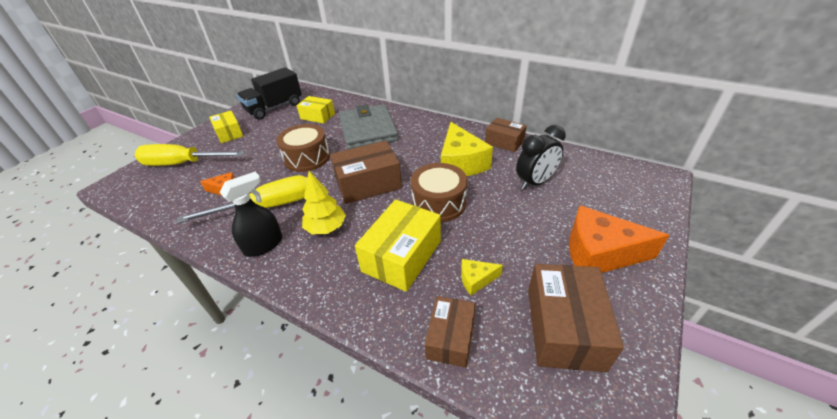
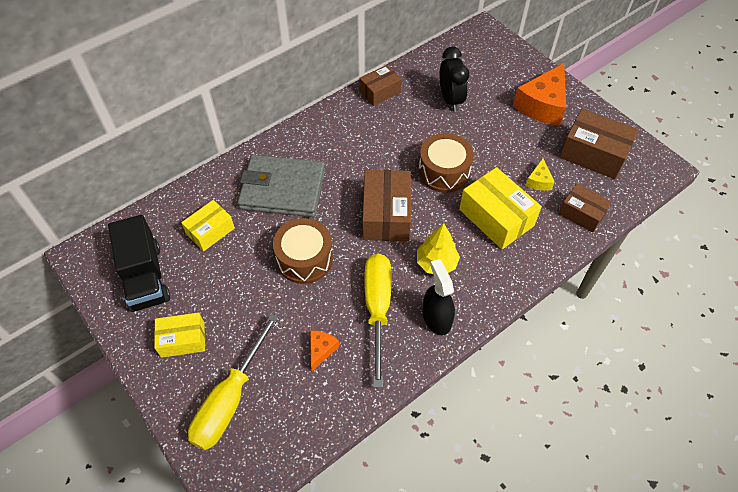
camera: 70 degrees left, 15 degrees up
yellow cheese [441,122,493,176] -> none

